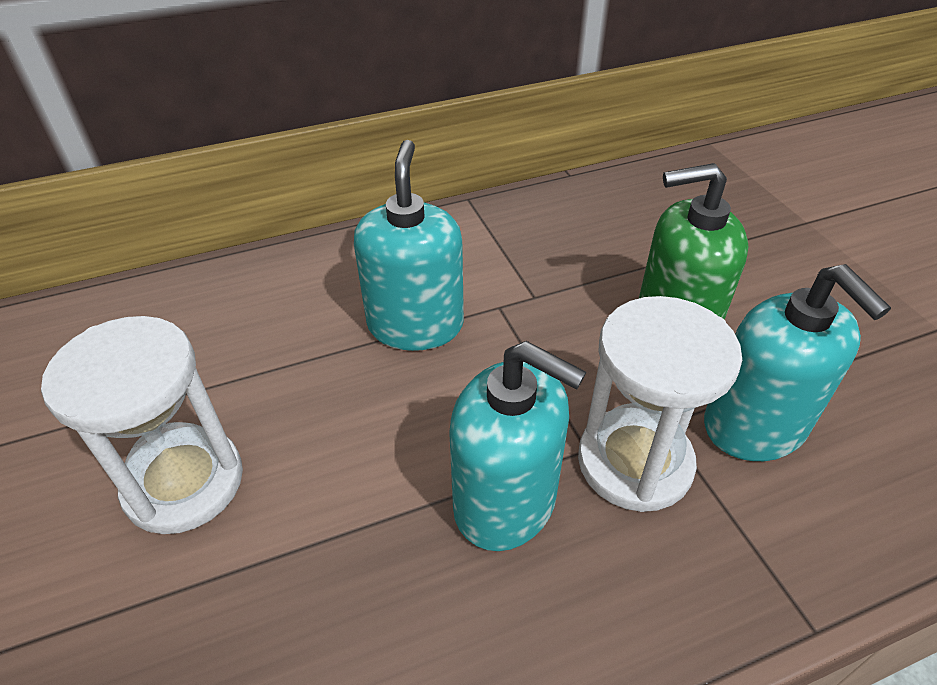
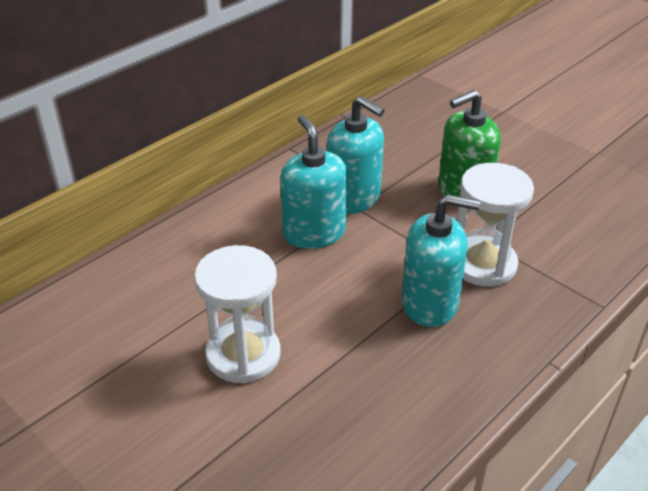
camera: 25 degrees left, 5 degrees down
turquoise soap dispenser [704,264,891,461] -> turquoise soap dispenser moved to [327,96,385,214]

